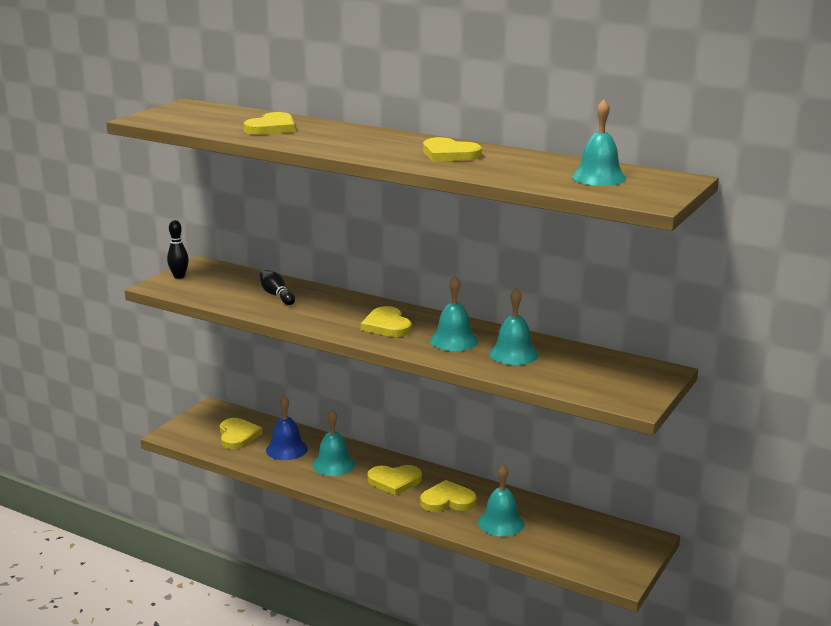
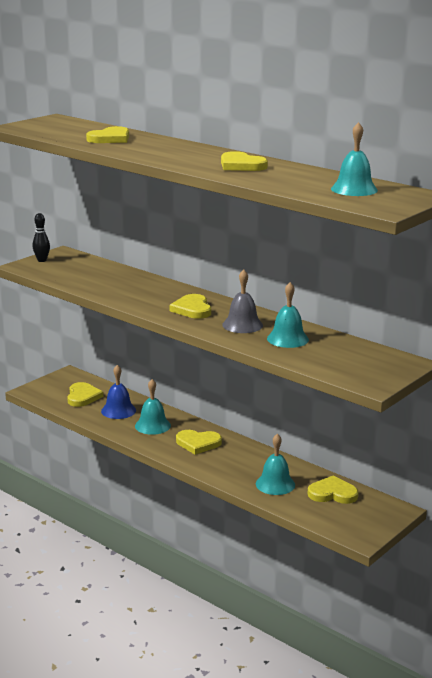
camera: 10 degrees right, 0 degrees up
black bowling pin [260,270,295,305] -> none
yellow heart [420,480,477,512] -> yellow heart moved to [308,475,359,504]
turquoise bell [430,276,478,351] -> grey bell [222,270,263,333]

